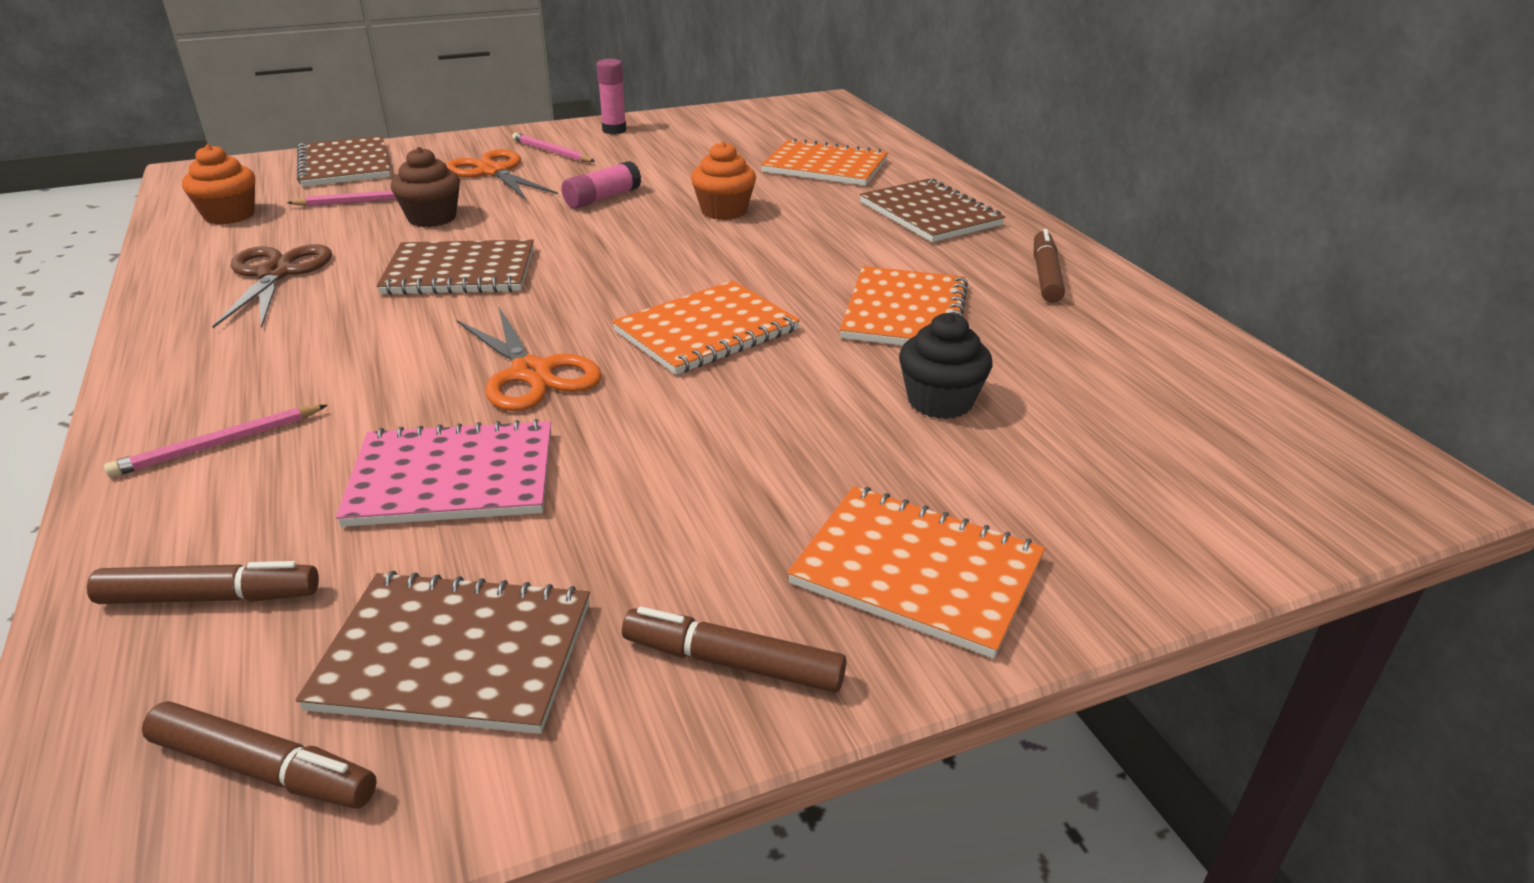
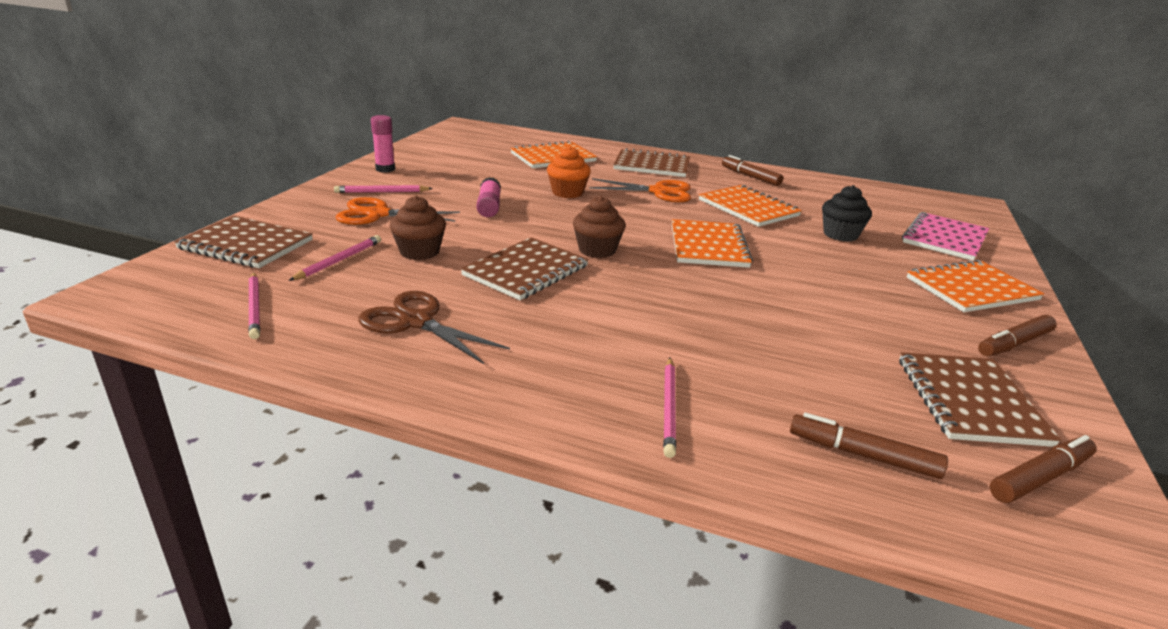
camera: 50 degrees left, 5 degrees down
brown marker [87,561,319,604] -> brown marker turned 105 degrees counterclockwise [790,413,948,479]
orange cupcake [182,144,255,225] -> pink pencil [249,272,260,339]
brown notebook [296,571,590,734] -> brown notebook turned 45 degrees counterclockwise [899,352,1061,447]
pink notebook [336,419,551,527] -> pink notebook moved to [902,212,989,261]
orange scissors [457,307,602,411] -> orange scissors moved to [589,178,691,202]
none -> brown cupcake [573,196,626,258]

